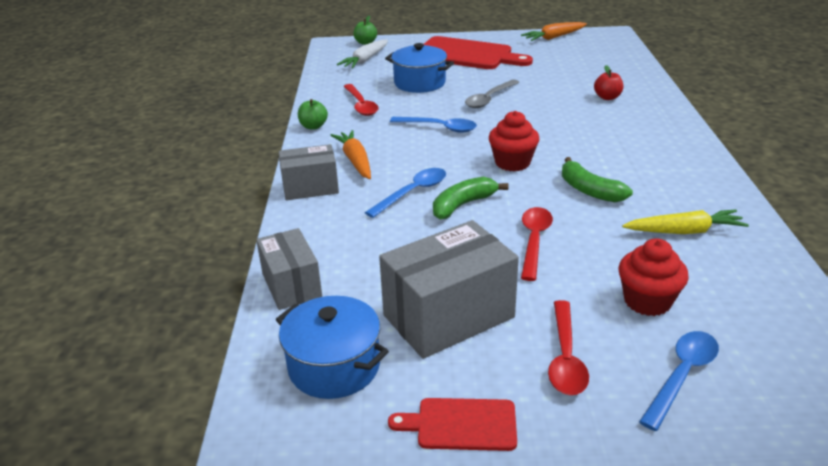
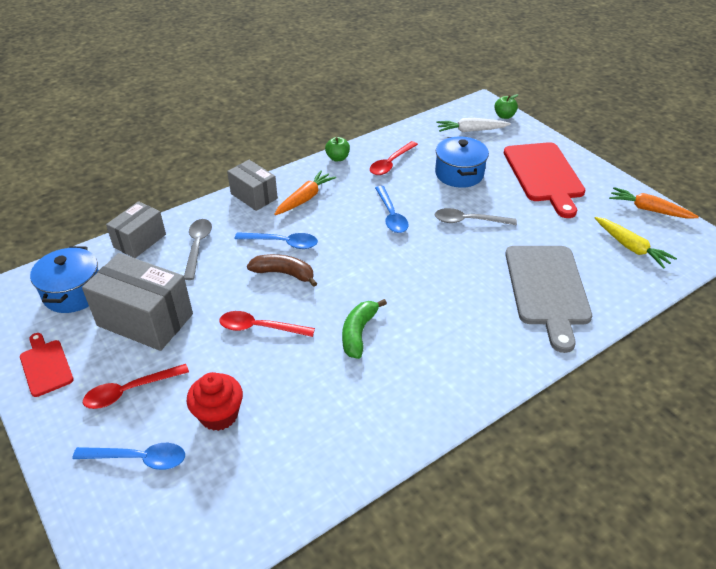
camera: 55 degrees right, 10 degrees up
green banana [433,177,508,220] -> brown banana [247,254,317,287]
red cupcake [489,111,540,172] -> none
red spoon [521,207,553,281] -> red spoon turned 150 degrees counterclockwise [219,311,315,337]
red apple [594,65,623,100] -> grey cutting board [505,246,592,353]
yellow carrot [622,210,749,234] -> yellow carrot moved to [595,217,677,269]
none -> grey spoon [184,219,212,280]

